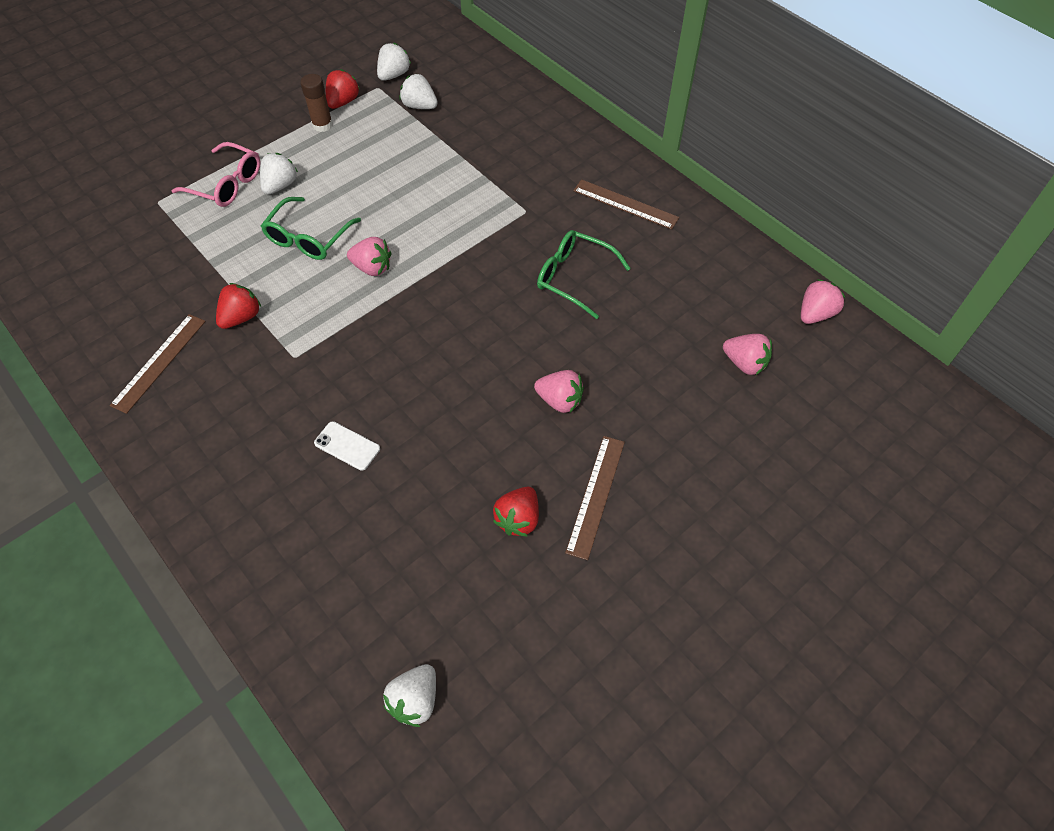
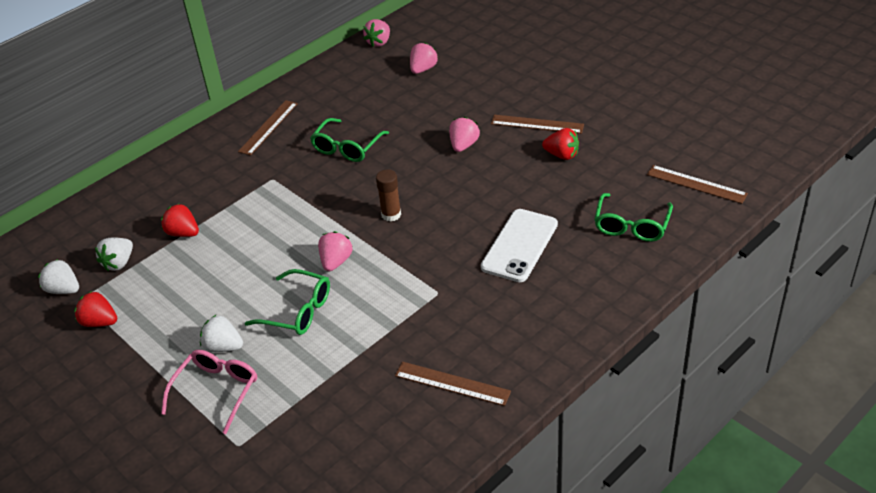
camera: 90 degrees left, 15 degrees down
red strawberry [216,283,261,329] -> red strawberry moved to [161,203,199,237]
brown glue stick [300,74,333,132] -> brown glue stick moved to [376,170,401,222]
white phone [314,421,380,471] -> white phone [481,209,558,282], size x1.93
white strawberry [383,664,436,727] -> brown ruler [647,165,748,204]
pink strawberry [801,279,845,324] -> pink strawberry turned 105 degrees counterclockwise [363,19,390,47]
none -> green glasses [594,193,673,242]

